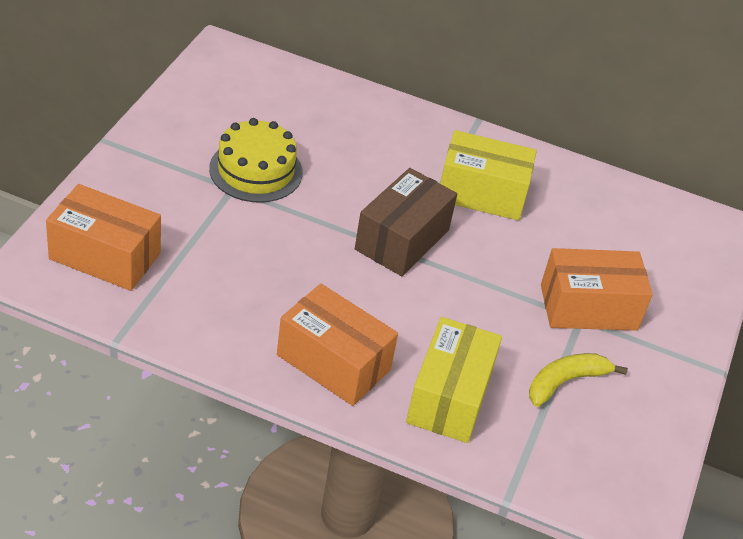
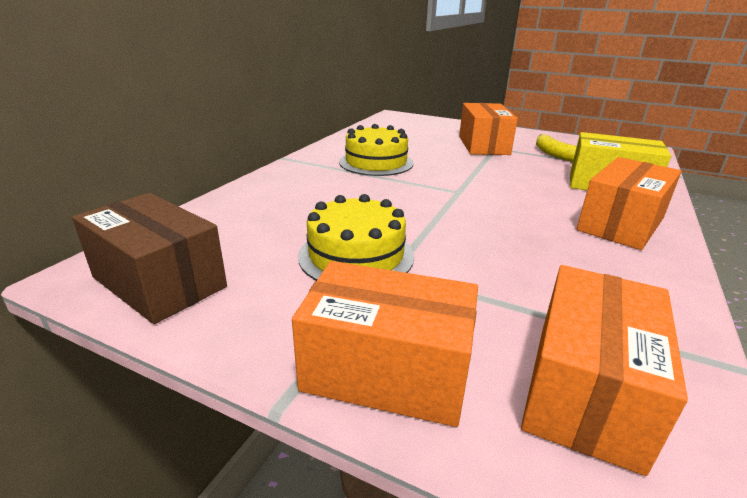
camera: 80 degrees left, 15 degrees down
brown box [355,168,457,276] -> brown box moved to [72,193,227,324]
yellow box [440,130,537,220] -> yellow cake [339,124,414,176]
none -> orange box [292,261,478,427]

